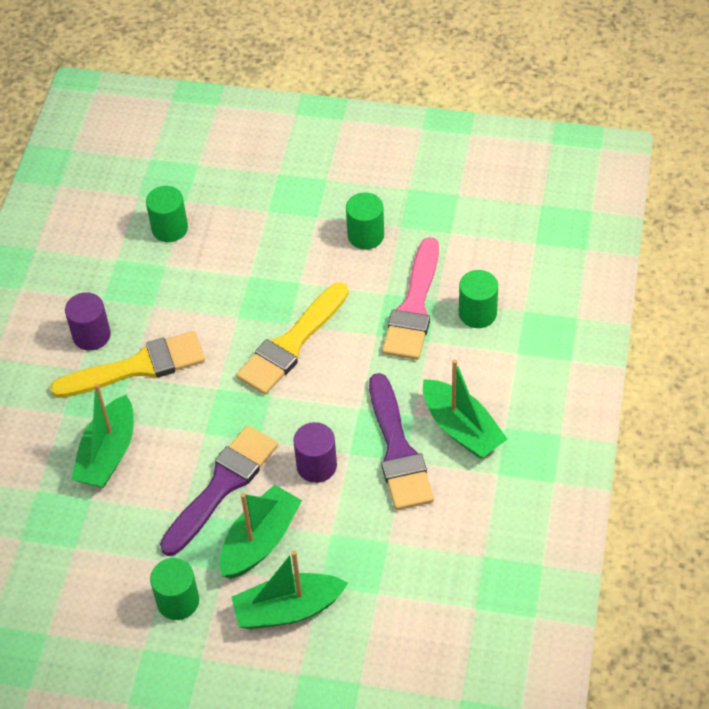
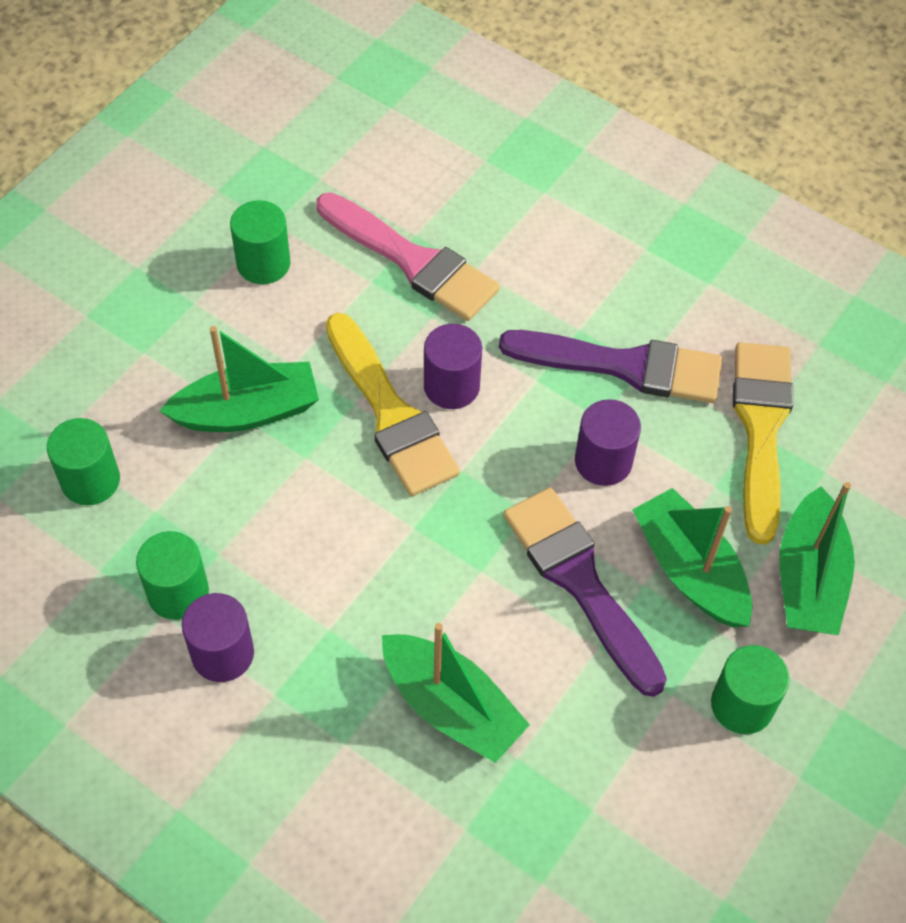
camera: 70 degrees left, 5 degrees up
yellow brush [50,331,205,398] -> yellow brush moved to [733,342,793,545]
green boat [423,359,508,459] -> green boat moved to [160,326,319,432]
green cylinder [459,270,498,328] -> green cylinder moved to [136,531,209,620]
none -> purple cylinder [424,324,482,409]

